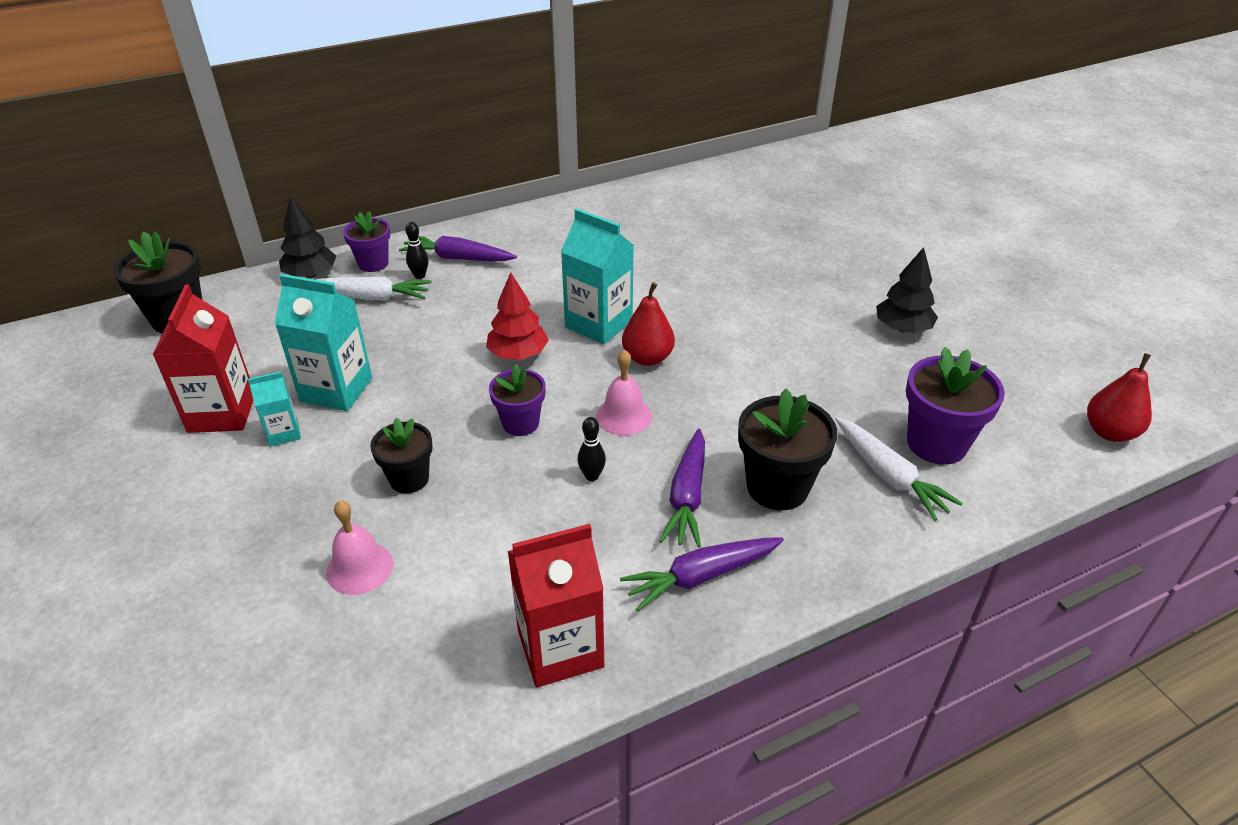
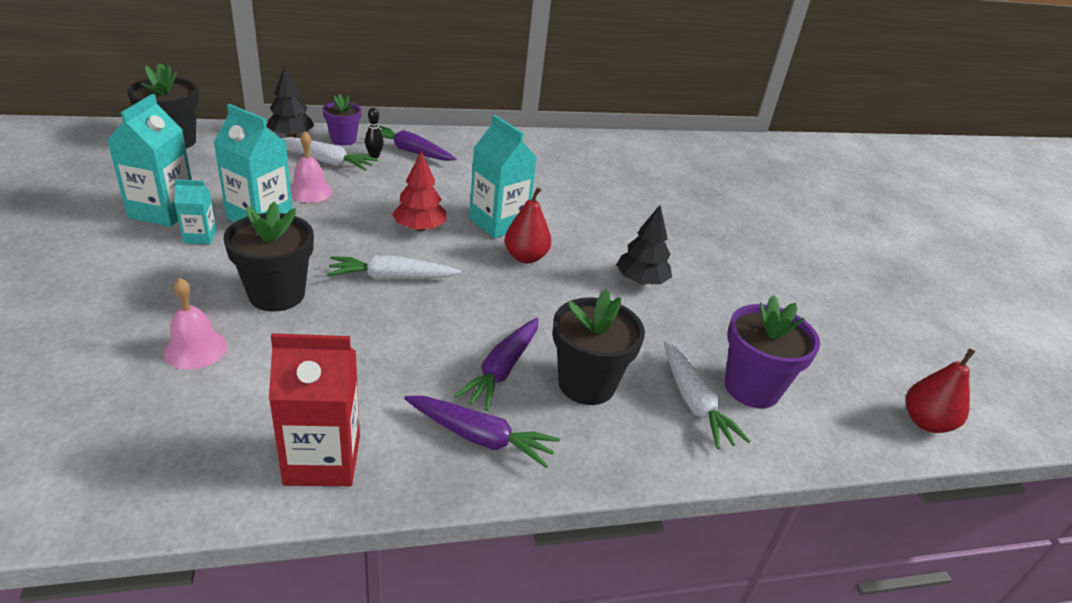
camera: 10 degrees right, 5 degrees down
red carton [152,284,253,433] -> turquoise carton [107,94,192,227]
black flower pot [370,418,433,493] -> black flower pot [224,202,314,312], size x1.57
purple flower pot [489,364,546,436] -> white carrot [327,255,461,280]
black bowling pin [577,417,606,481] -> none
pink bell [596,350,652,436] -> pink bell moved to [291,131,332,203]
purple carrot [620,537,784,611] -> purple carrot turned 150 degrees counterclockwise [404,396,560,468]
black tree [876,247,938,333] -> black tree moved to [616,205,672,285]

